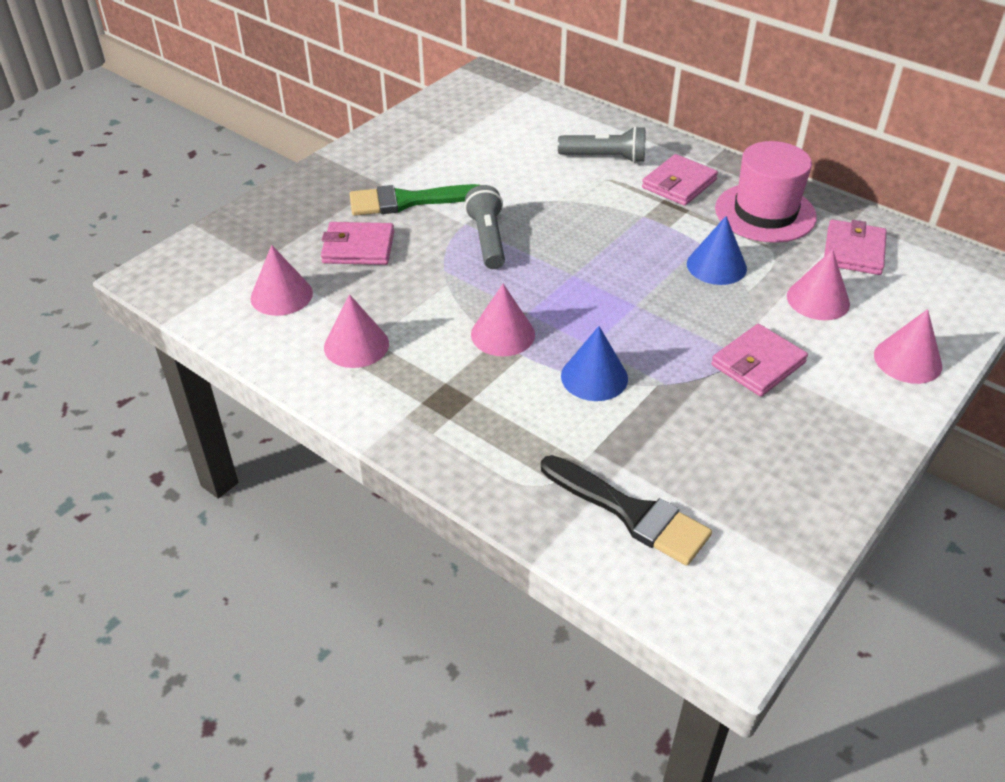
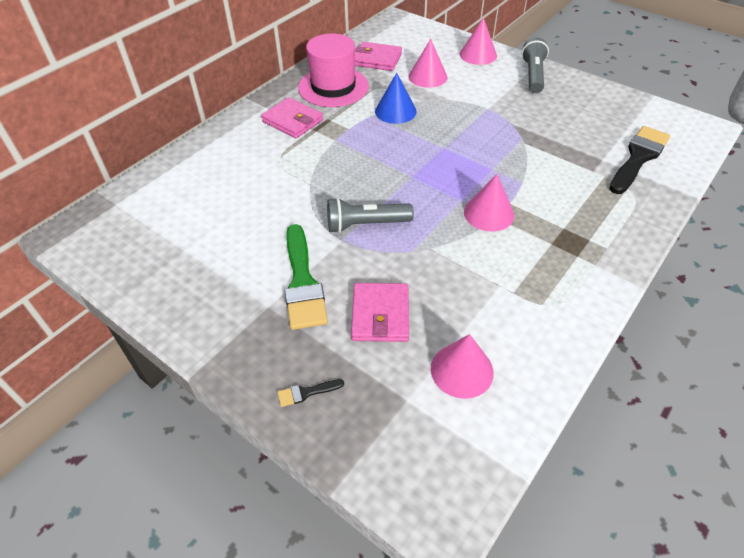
camera: 90 degrees left, 5 degrees up
pink cone [324,294,389,368] -> none
grey flashlight [558,126,645,163] -> grey flashlight moved to [522,38,549,93]
blue cone [561,326,628,401] -> none
pink wallet [711,324,808,397] -> none
none -> black brush [277,379,344,407]

